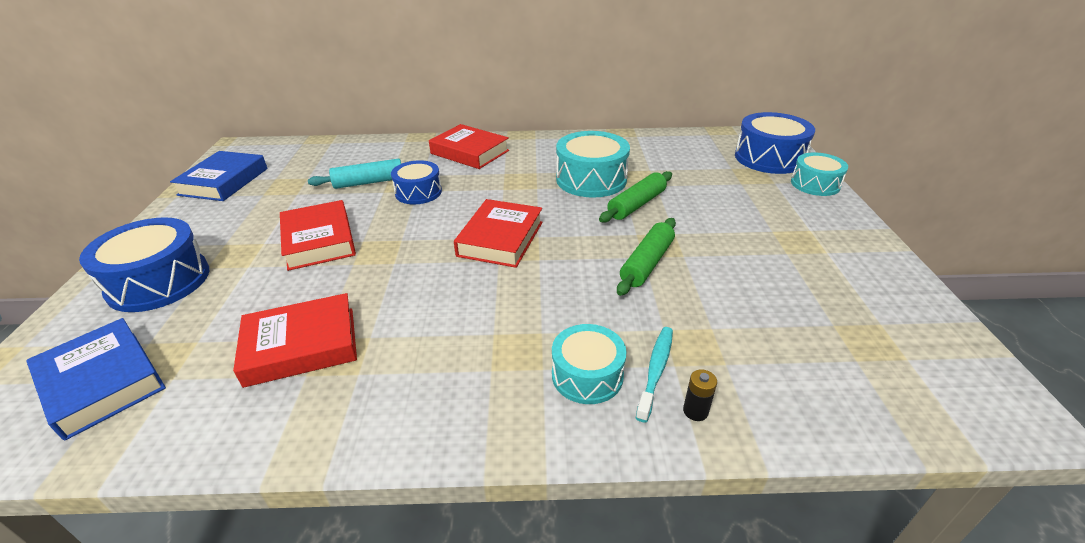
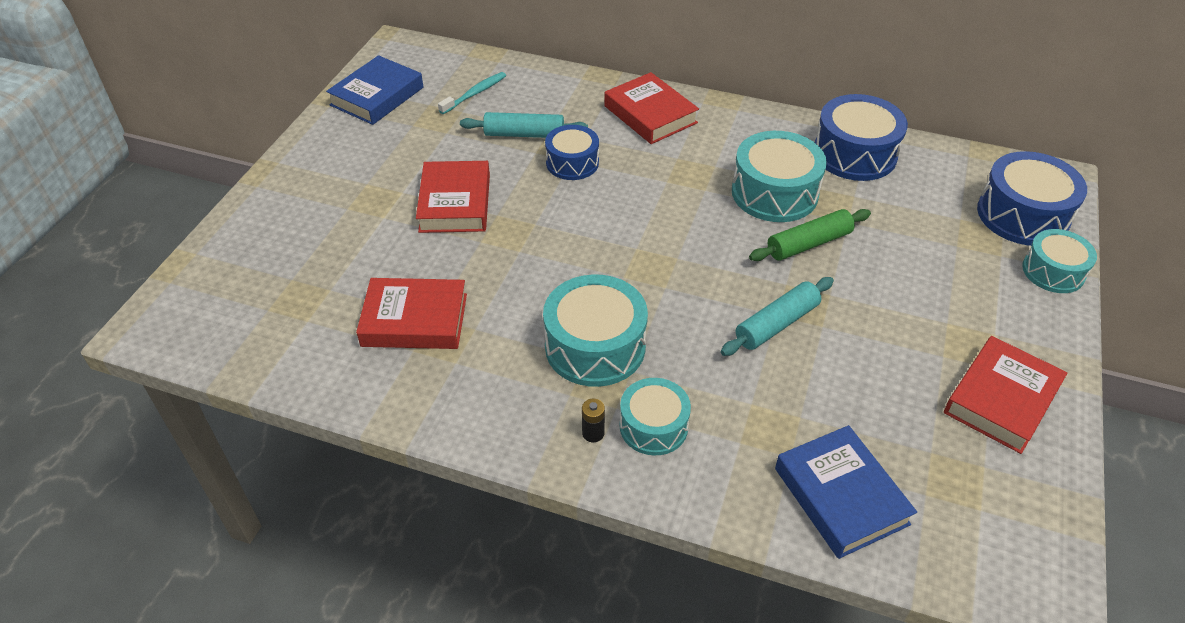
camera: 20 degrees right, 10 degrees up
blue book [26,318,166,440] -> blue book moved to [775,425,917,559]
blue drum [79,217,209,312] -> blue drum moved to [815,94,908,181]
red book [454,199,543,268] -> red book moved to [944,336,1067,454]
green rolling pin [617,218,676,296] -> turquoise rolling pin [721,277,834,356]
turquoise toothbrush [636,327,673,422] -> turquoise toothbrush moved to [438,72,506,114]
black battery [683,369,717,421] -> black battery moved to [582,399,605,442]
none -> turquoise drum [543,274,648,387]

